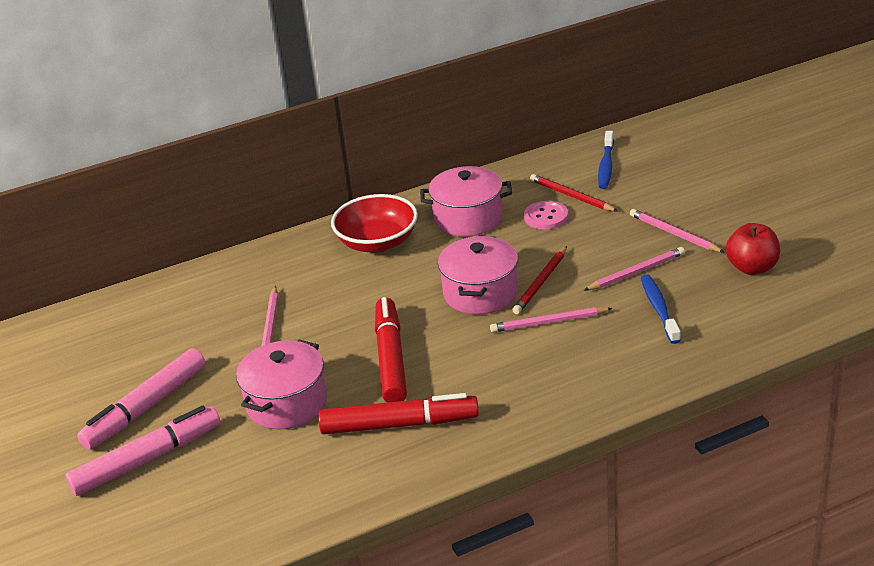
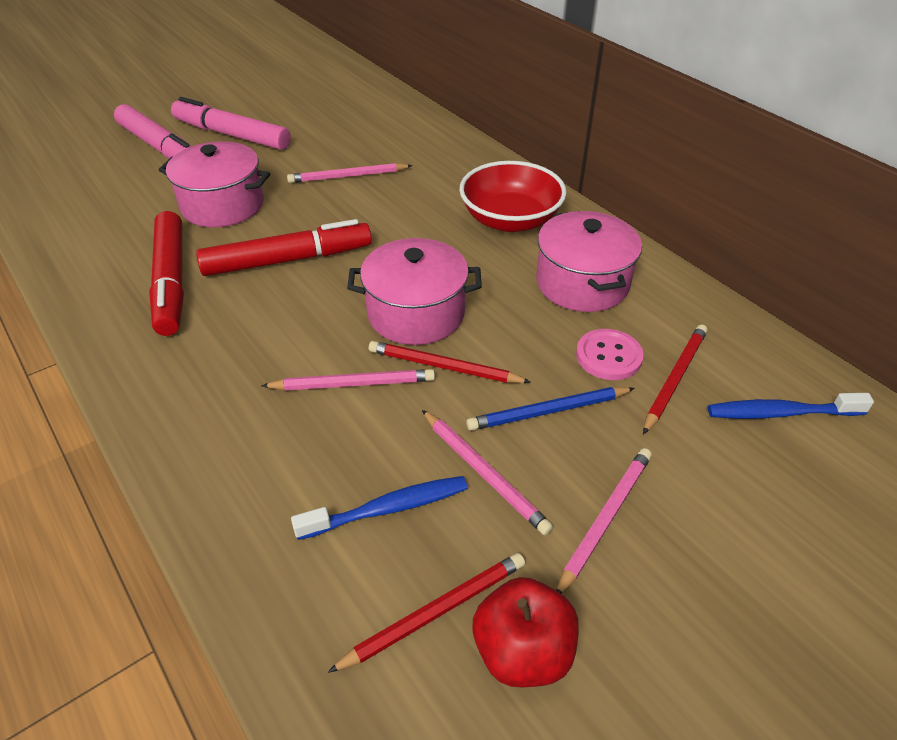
camera: 75 degrees right, 10 degrees up
pink pencil [490,307,613,333] -> pink pencil turned 105 degrees clockwise [261,369,435,391]
none -> red pencil [328,553,525,673]
none -> blue pencil [466,387,635,431]

